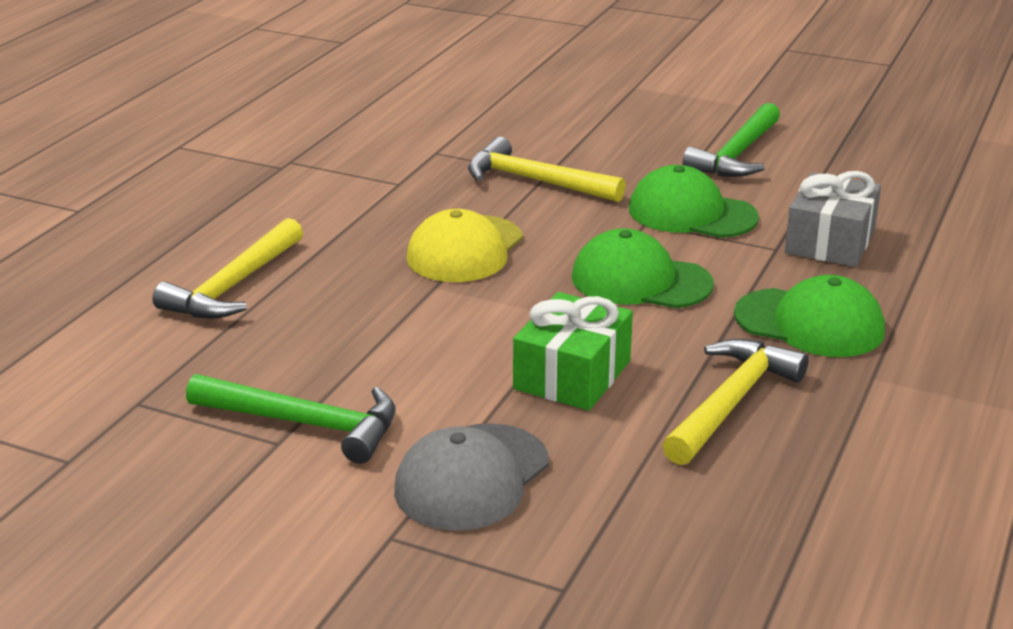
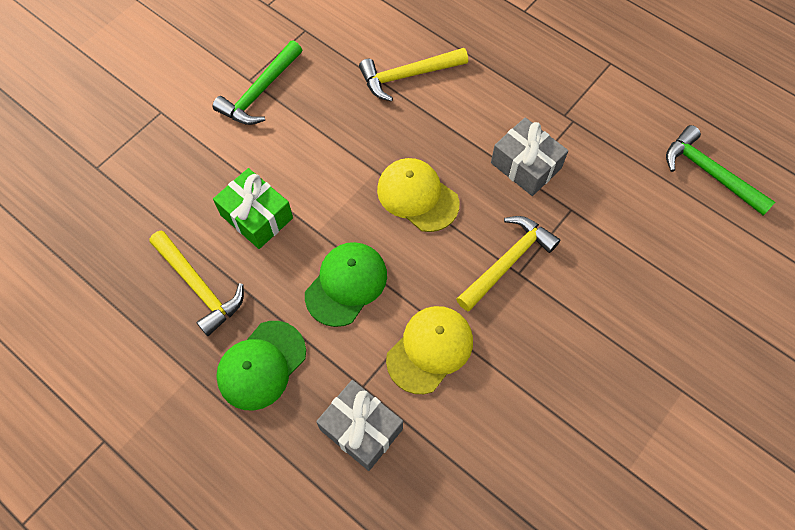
camera: 105 degrees right, 35 degrees up
yellow hammer [152,218,303,319] -> yellow hammer turned 60 degrees counterclockwise [359,48,468,101]
grey cap [394,423,549,531] -> none
green cap [629,165,759,238] -> yellow cap [386,306,473,394]
green hammer [682,103,780,177] -> green hammer moved to [666,125,775,215]
none -> grey gift [491,117,568,196]

